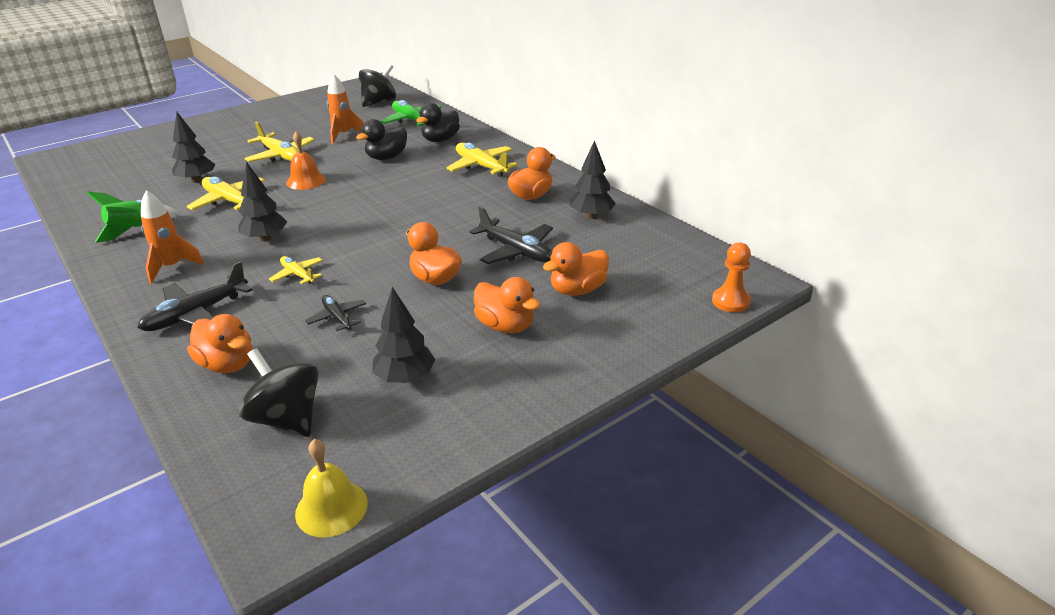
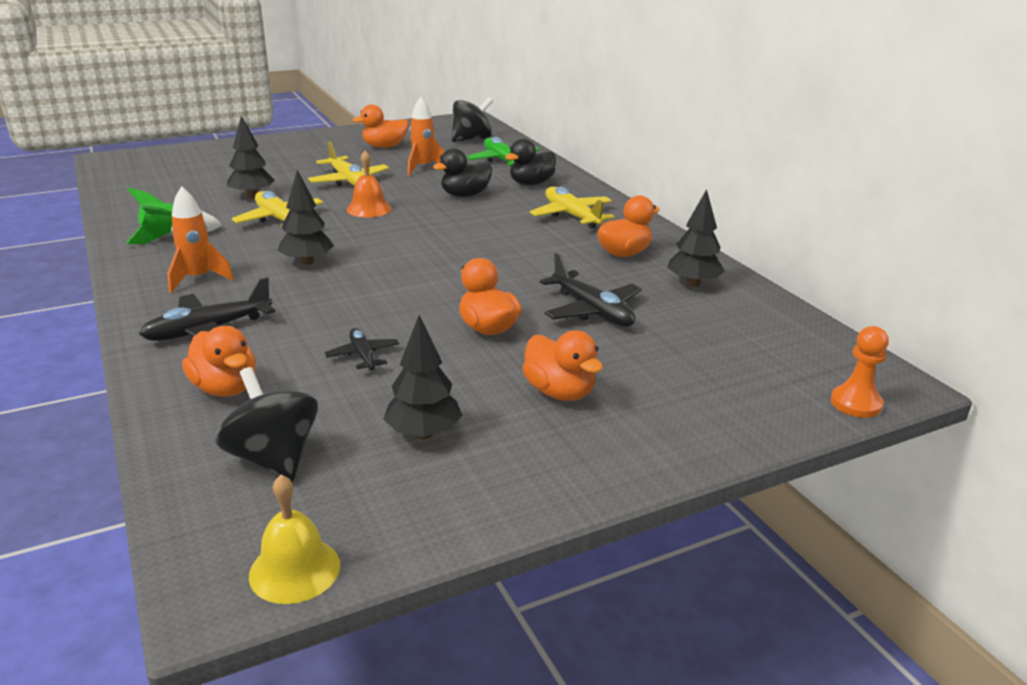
camera: 10 degrees right, 5 degrees down
yellow plane [269,256,323,284] -> none
orange duck [543,242,609,295] -> orange duck moved to [353,104,409,148]

